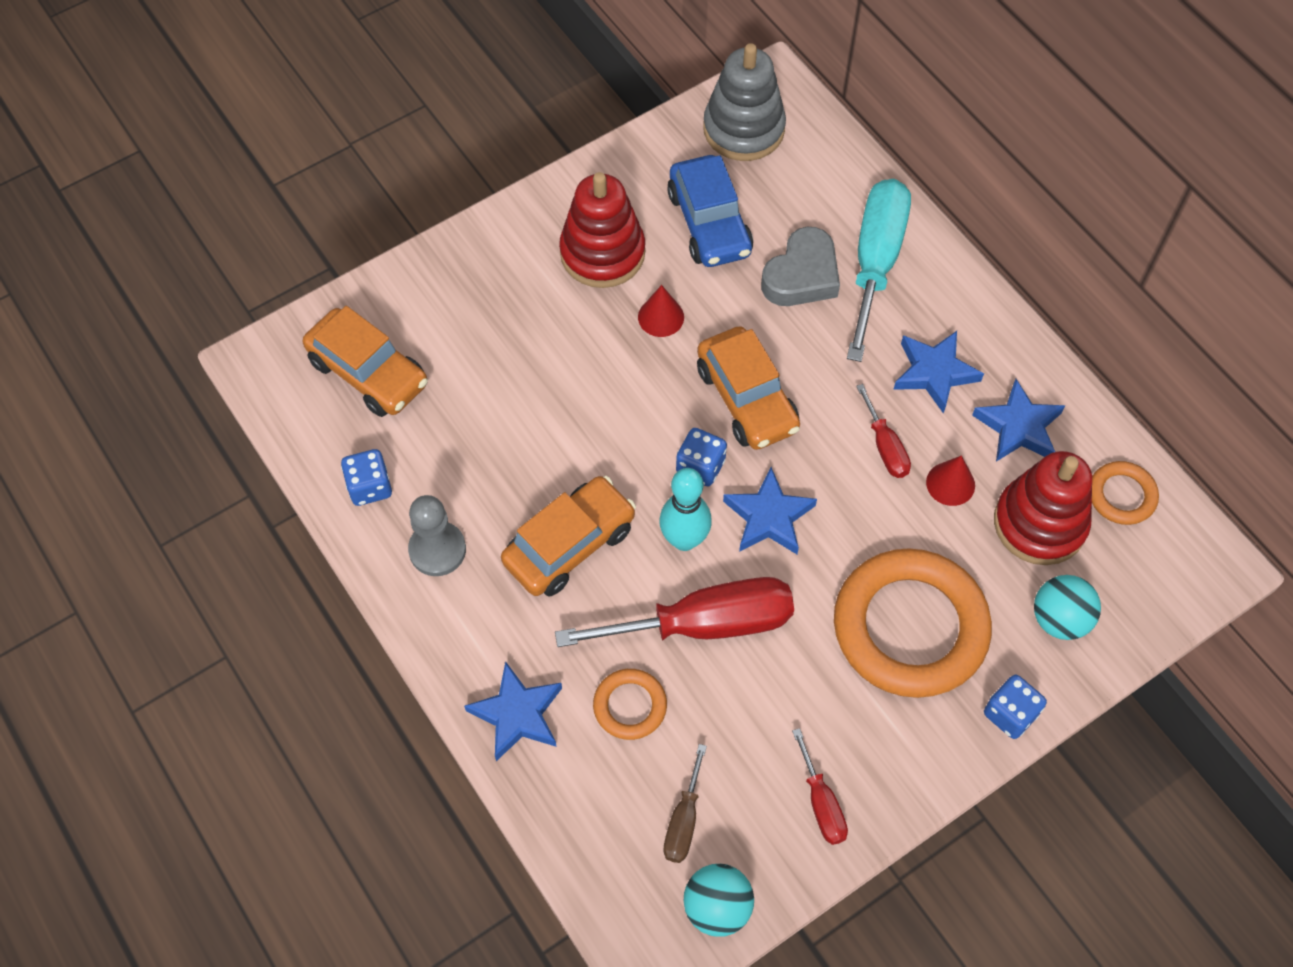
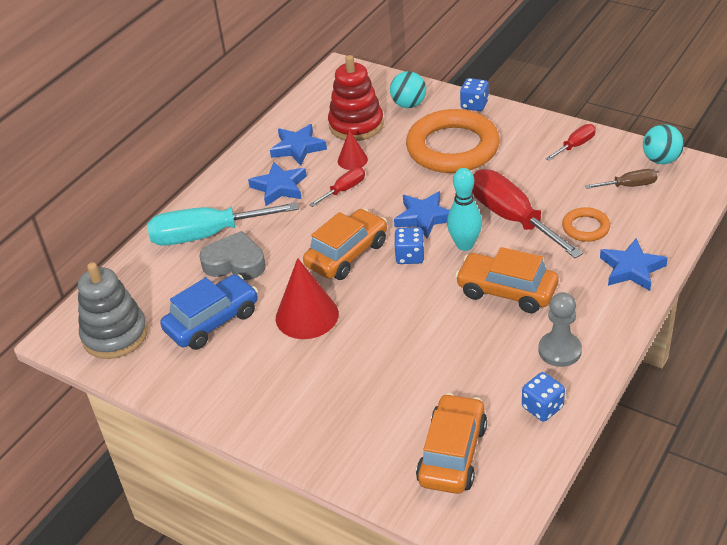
camera: 110 degrees left, 20 degrees down
red stacking toy [559,172,645,288] -> none
red cone [638,285,684,337] -> red cone [276,258,339,339], size x1.80
orange ring [1092,461,1159,525] -> none

